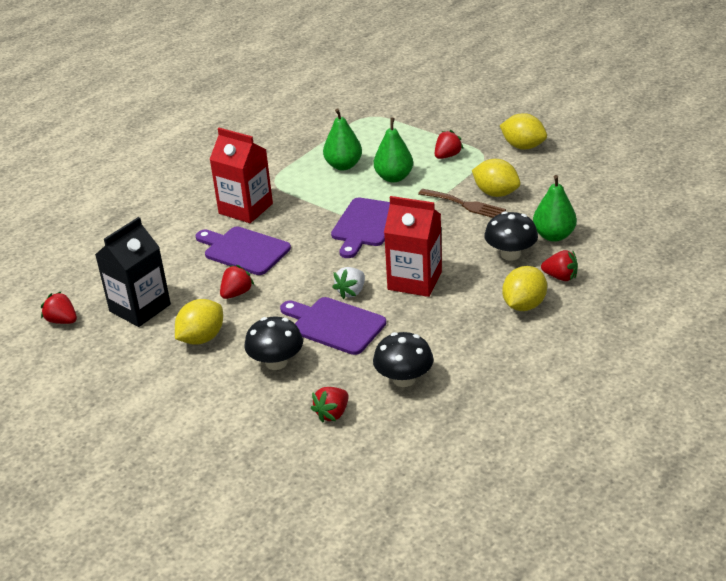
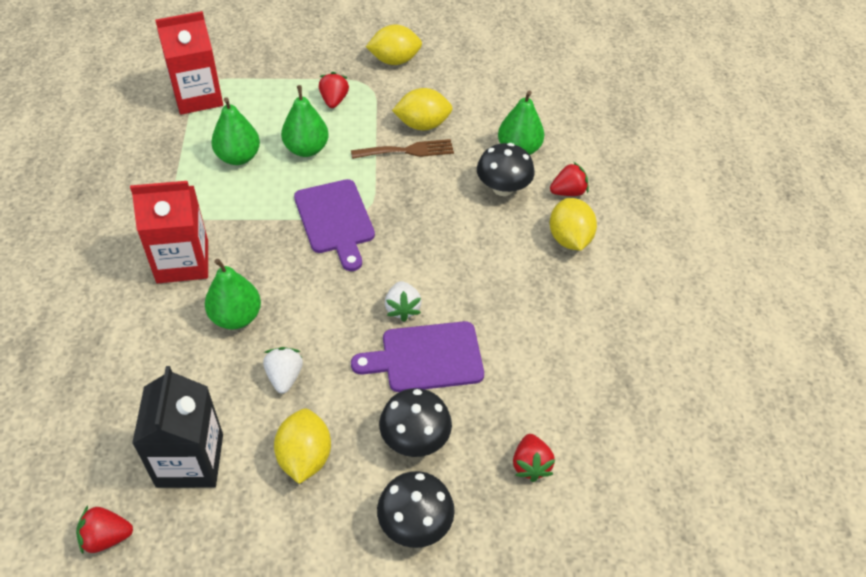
camera: 45 degrees left, 15 degrees up
purple cutting board [196,226,291,275] -> green pear [205,259,261,330]
red strawberry [220,265,254,299] -> white strawberry [263,347,303,393]
black mushroom [373,332,433,387] -> black mushroom moved to [377,471,455,548]
red carton [384,196,442,297] -> red carton moved to [155,11,223,115]

